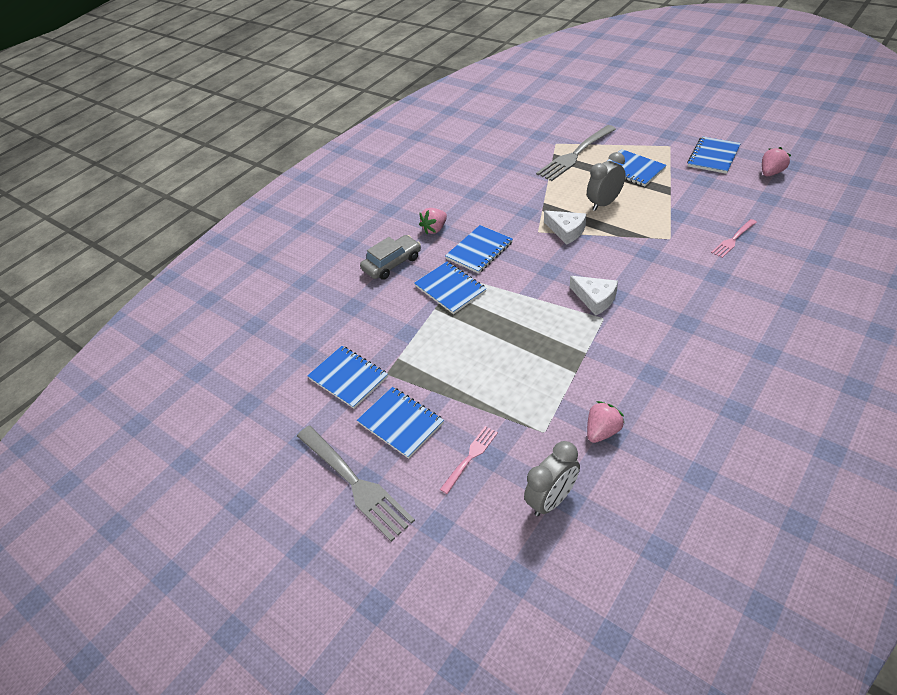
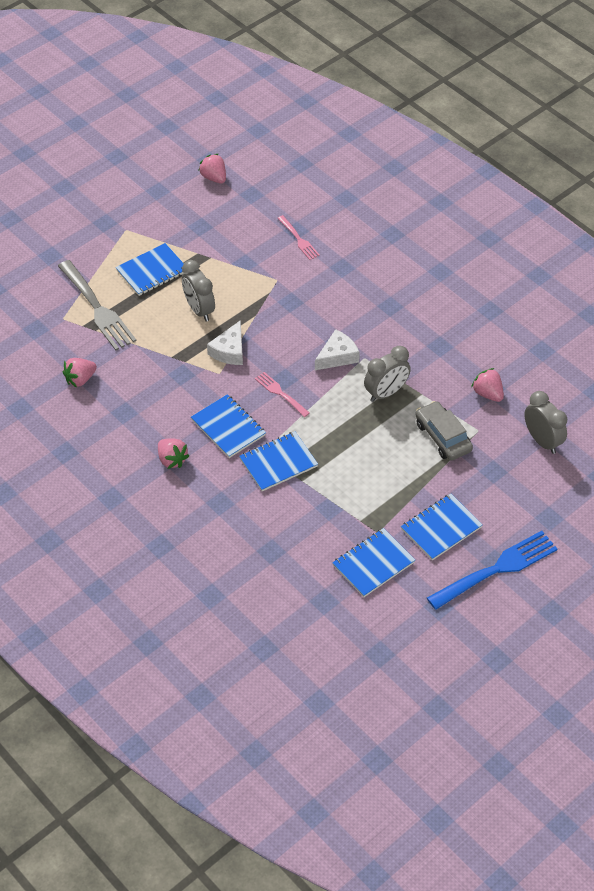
camera: 85 degrees left, 5 degrees up
grey fork [297,426,415,542] -> blue fork [427,531,557,610]
grey car [360,235,421,280] -> grey car moved to [415,401,473,461]
pink fork [440,426,498,494] -> pink fork moved to [255,372,310,417]
white cheese [544,211,586,245] -> white cheese turned 150 degrees clockwise [207,320,243,365]
blue notebook [687,136,741,174] -> none
none -> pink strawberry [63,358,97,387]
none -> grey clock [364,346,411,402]

